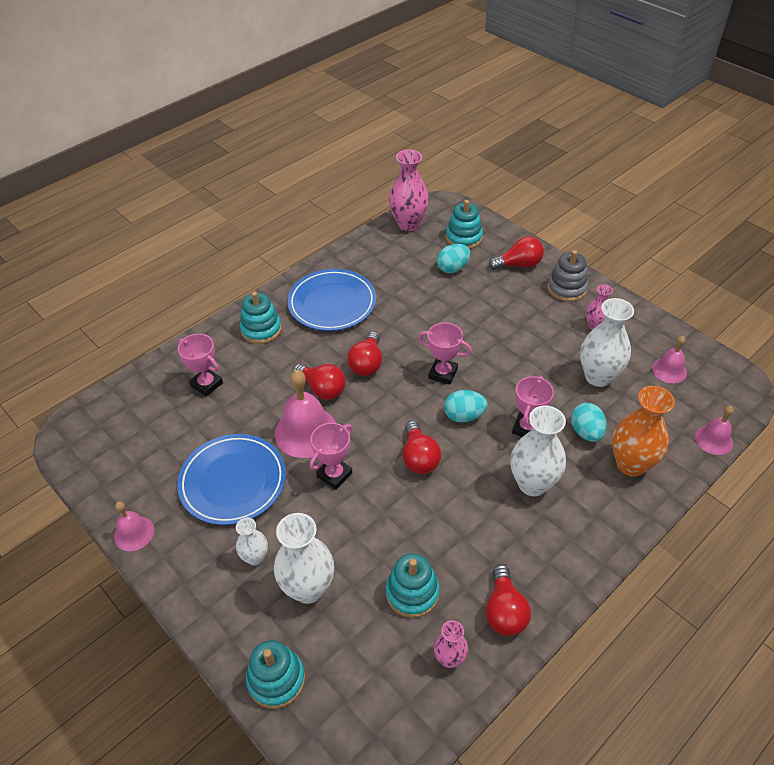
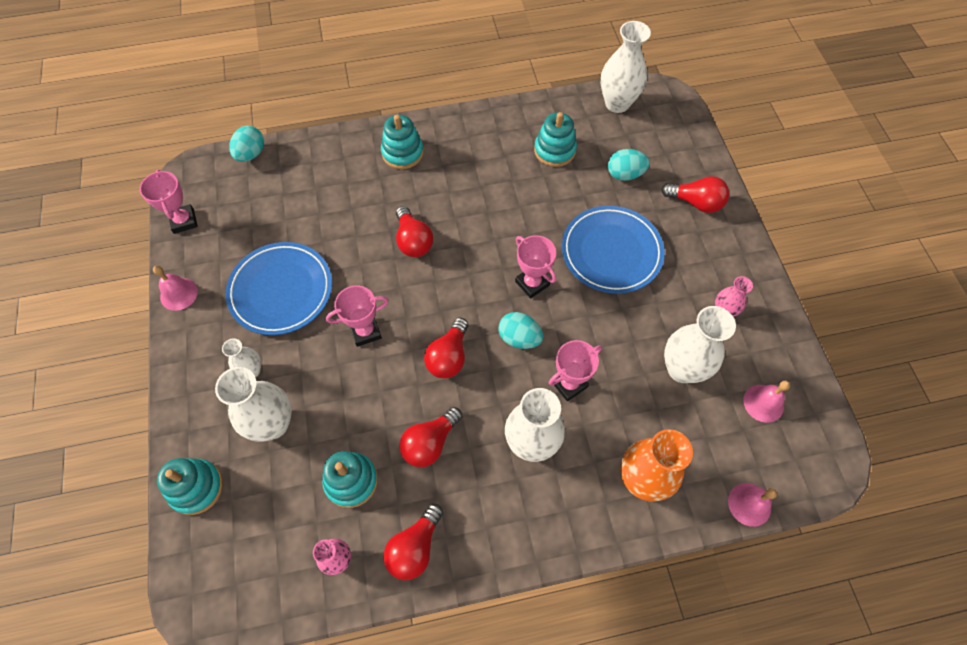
camera: 30 degrees right, 15 degrees up
pink trophy [178,334,223,397] -> pink trophy moved to [140,170,198,234]
pink bell [275,370,336,458] -> none
blue plate [287,269,376,331] -> blue plate moved to [562,206,665,294]
red light bulb [347,331,382,376] -> red light bulb moved to [399,407,462,467]
pink vase [389,149,429,231] -> white vase [601,21,651,113]
turquoise stacking toy [446,200,483,249] -> turquoise stacking toy moved to [534,112,577,167]
grey stacking toy [547,250,588,302] -> none
turquoise egg [571,403,607,442] -> turquoise egg moved to [229,126,264,162]

